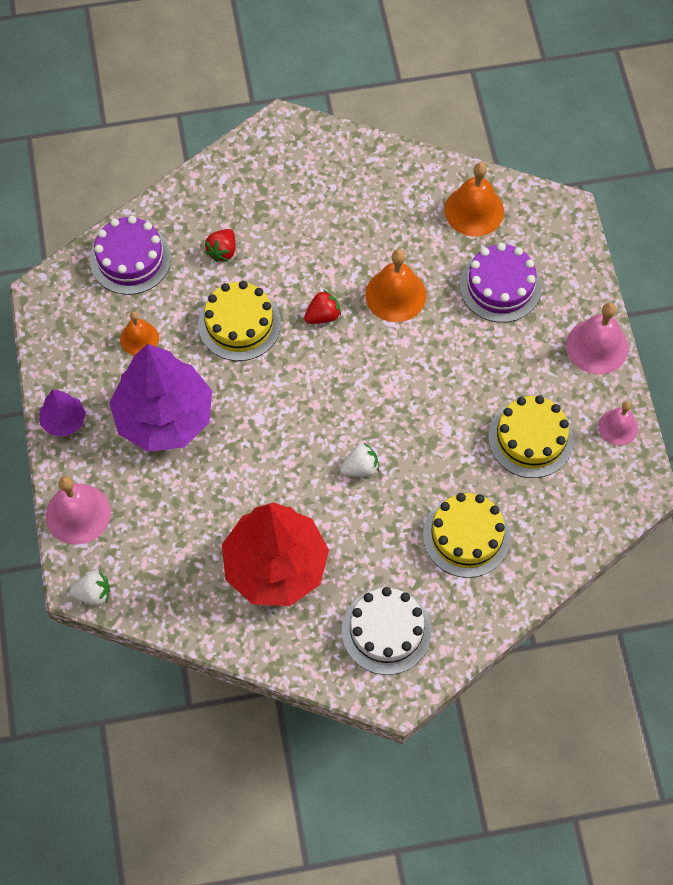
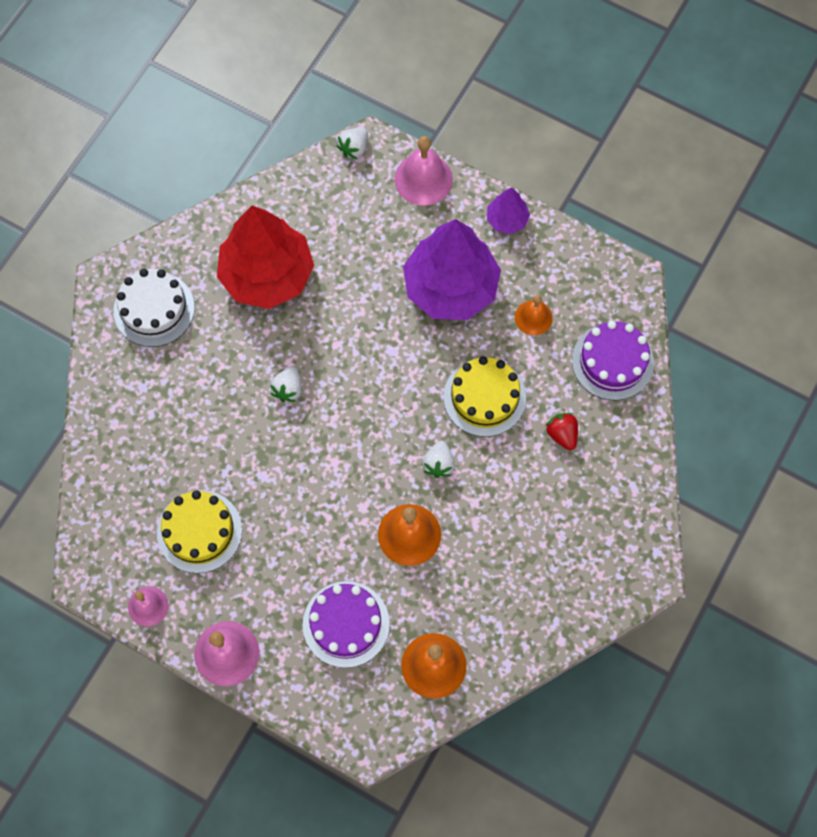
camera: 130 degrees right, 5 degrees up
red strawberry [304,290,341,324] -> white strawberry [422,441,455,478]
yellow cake [423,493,511,578] -> none

